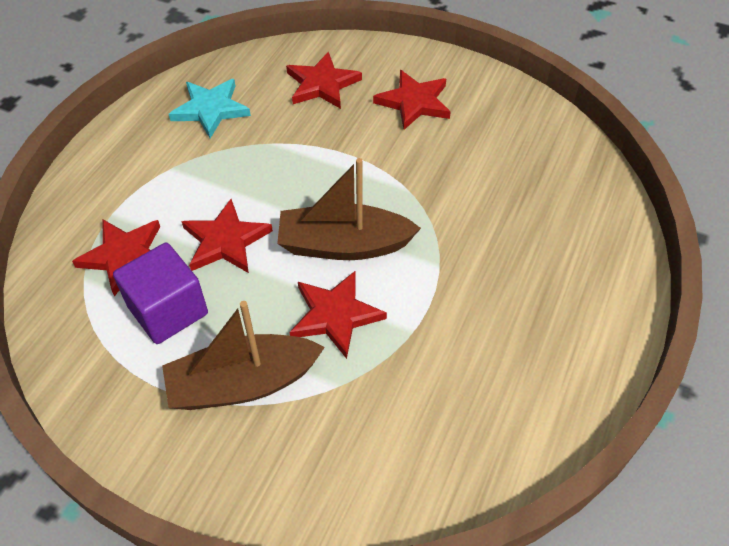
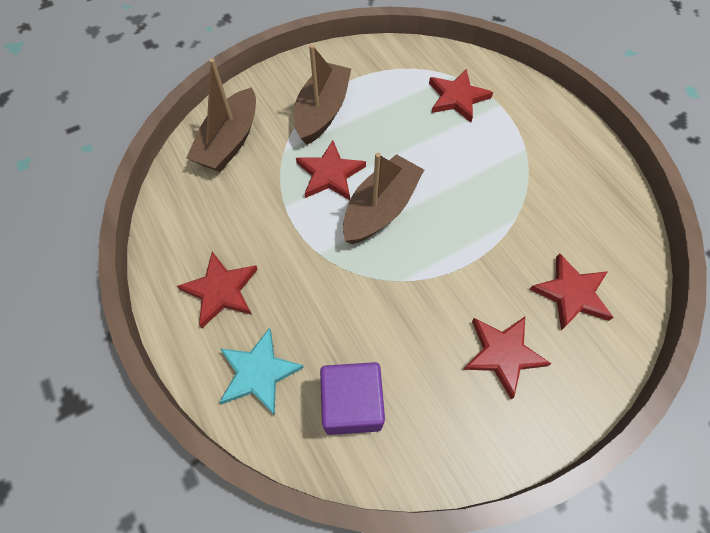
camera: 125 degrees right, 10 degrees up
purple cube [113,243,208,344] -> purple cube moved to [320,362,385,435]
turquoise star [169,79,251,138] -> turquoise star moved to [219,327,304,415]
red star [181,199,273,273] -> red star moved to [177,252,258,328]
none -> brown boat [186,58,256,172]

